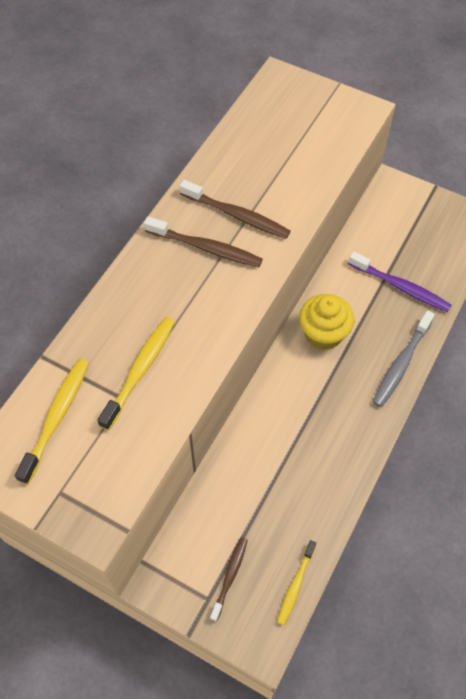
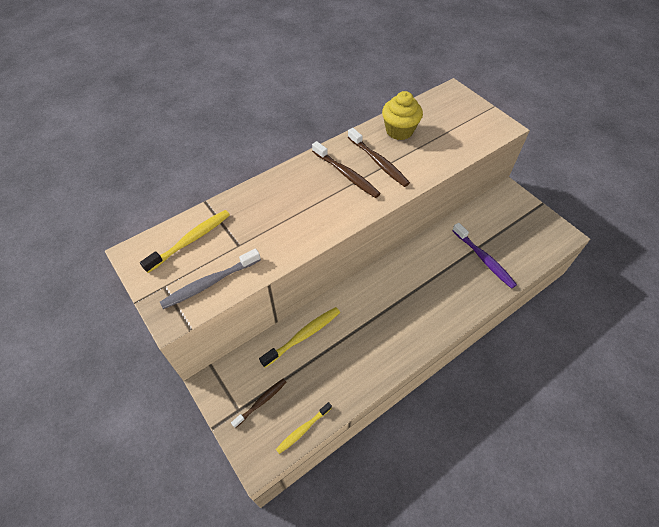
camera: 25 degrees right, 5 degrees down
yellow toothbrush [97,317,175,431] -> yellow toothbrush moved to [259,307,340,368]
yellow cupcake [299,294,355,350] -> yellow cupcake moved to [382,91,423,140]
grey toothbrush [373,310,435,407] -> grey toothbrush moved to [160,249,261,309]

